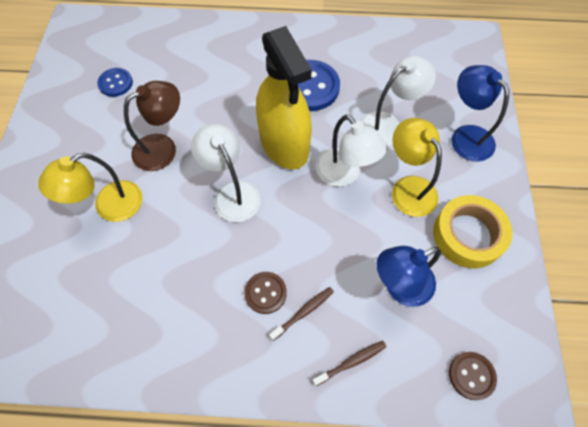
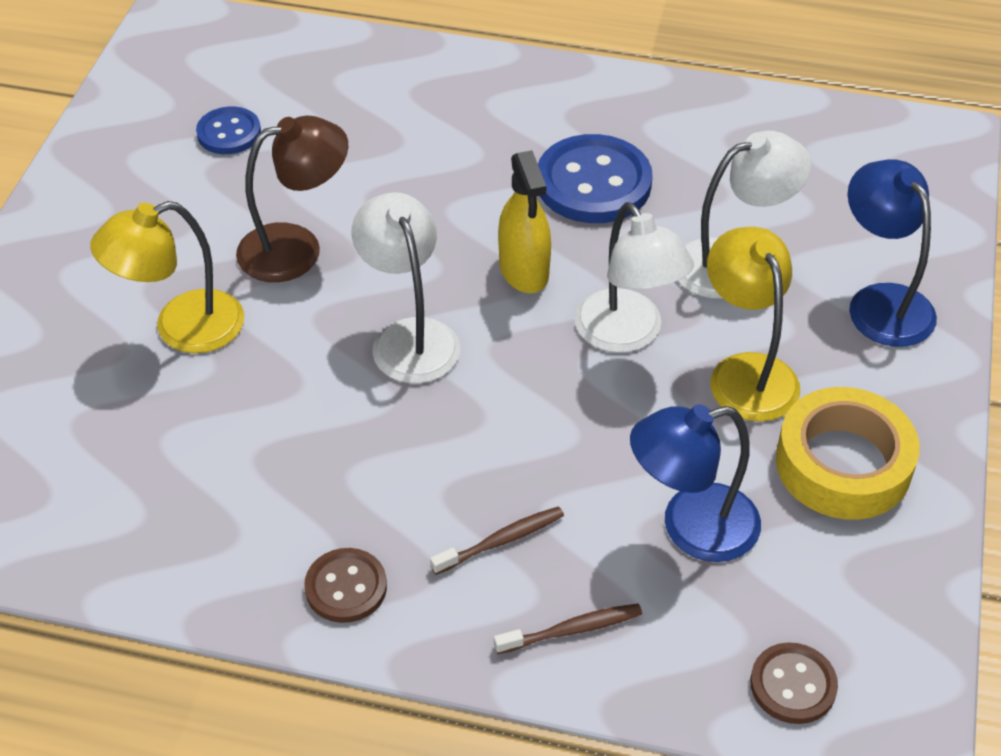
camera: 10 degrees right, 15 degrees down
brown button [244,272,287,314] -> brown button moved to [304,548,387,623]
yellow spray bottle [256,26,312,169] -> yellow spray bottle [498,150,551,293], size x0.56

